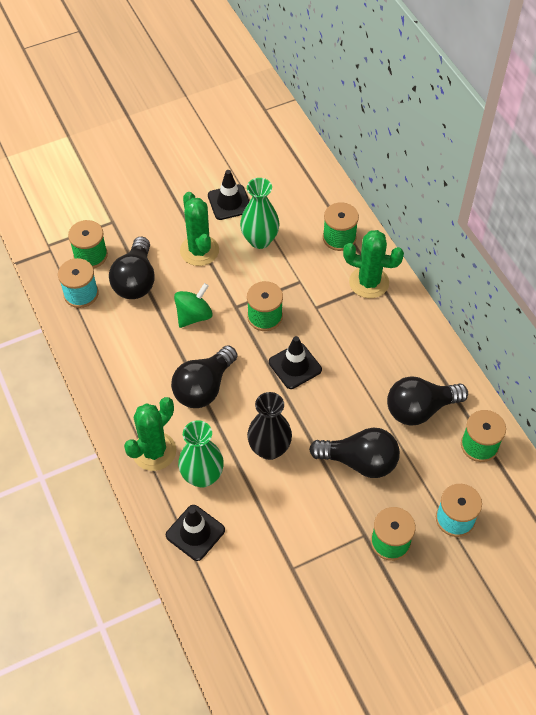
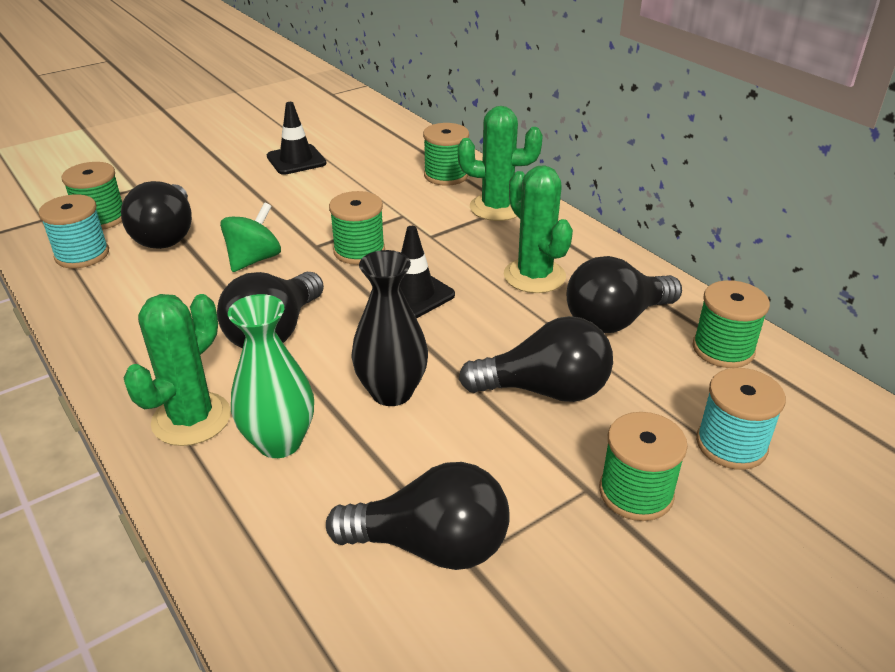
camera: 10 degrees left, 20 degrees down
black traffic cone [166,505,225,561] -> none
green cactus [180,192,219,266] -> green cactus moved to [504,165,573,293]
green vase [240,178,280,249] -> none
none -> black light bulb [326,462,510,570]

